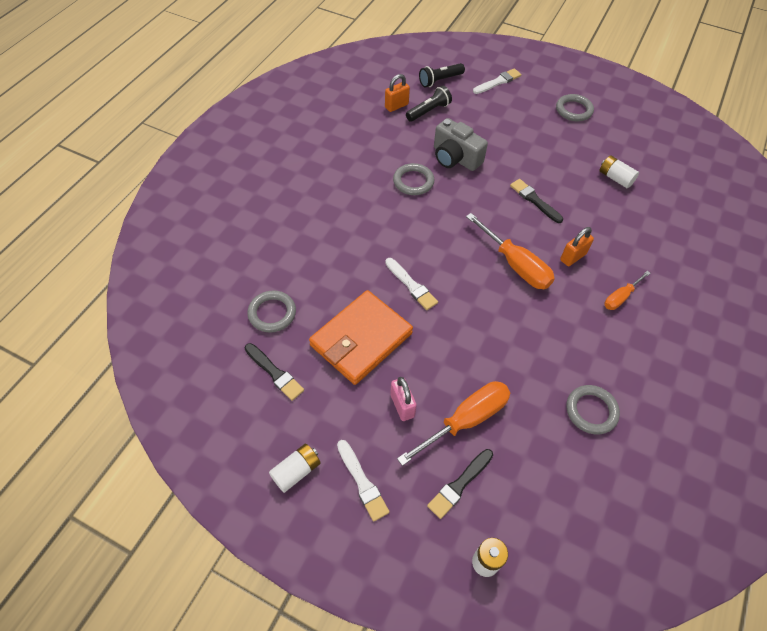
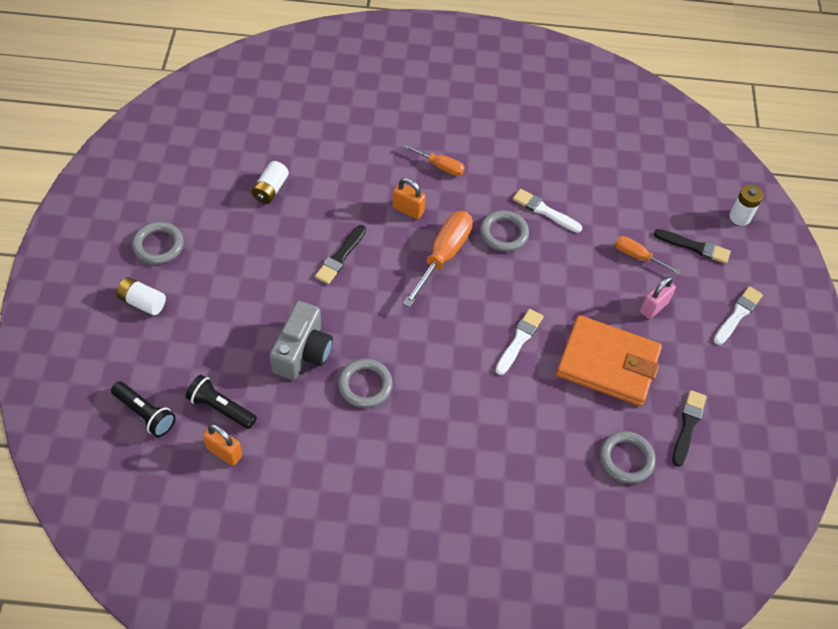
camera: 115 degrees left, 0 degrees up
white battery [269,444,320,493] -> white battery moved to [117,277,166,315]
orange screwdriver [397,381,510,466] -> orange screwdriver [615,236,681,274], size x0.57
white brush [473,68,521,94] -> white brush moved to [513,189,582,233]
grey ring [566,385,620,434] -> grey ring moved to [480,210,529,252]

